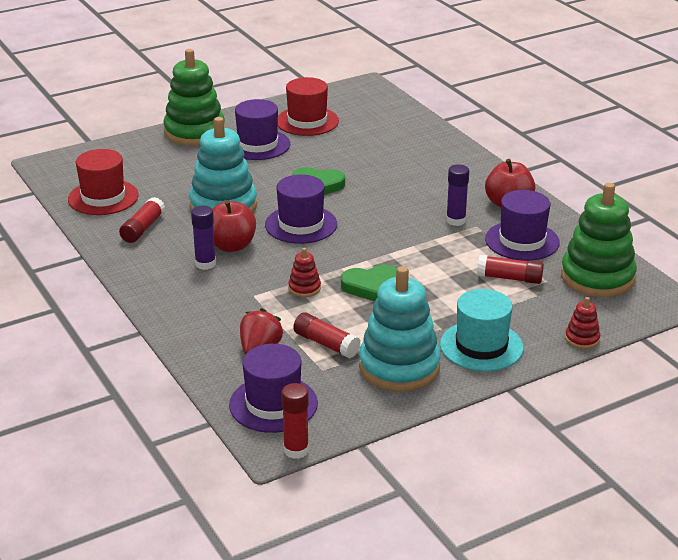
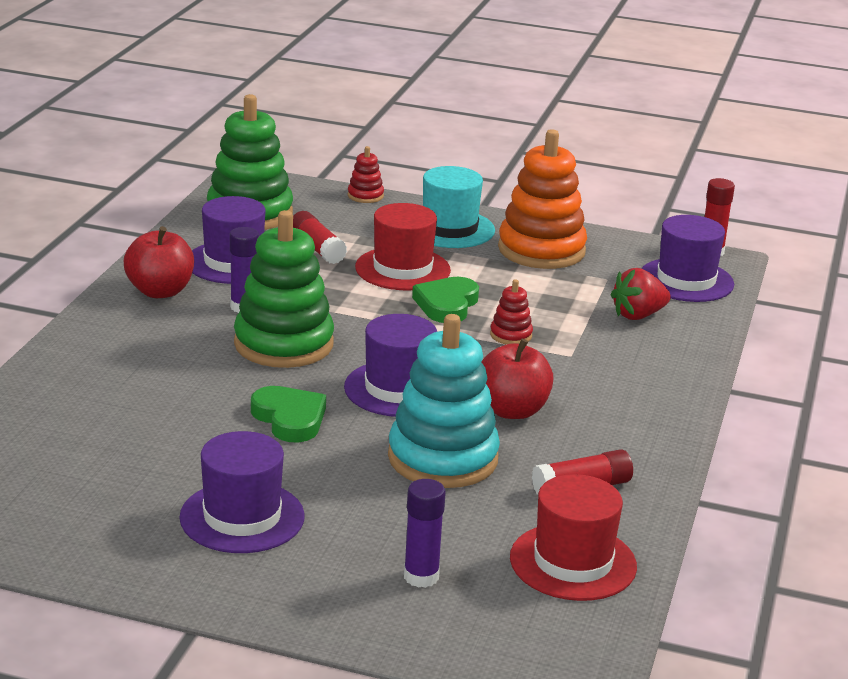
camera: 135 degrees left, 5 degrees down
green stacking toy [163,49,225,146] -> green stacking toy moved to [234,210,334,368]
purple glue stick [191,205,216,270] -> purple glue stick moved to [404,479,446,588]
red hat [278,77,339,136] -> red hat moved to [355,203,451,290]
red glue stick [294,312,361,358] -> none
green heart [341,265,397,301] -> green heart turned 105 degrees counterclockwise [412,277,479,323]
turquoise stacking toy [359,266,441,392] -> orange stacking toy [498,129,587,269]

